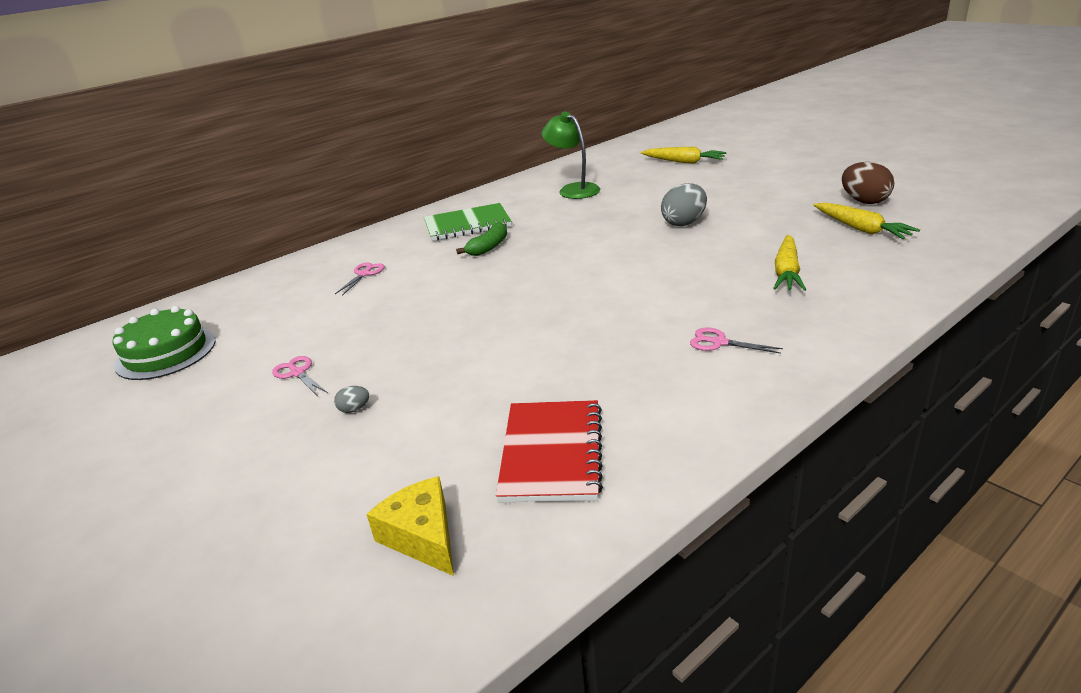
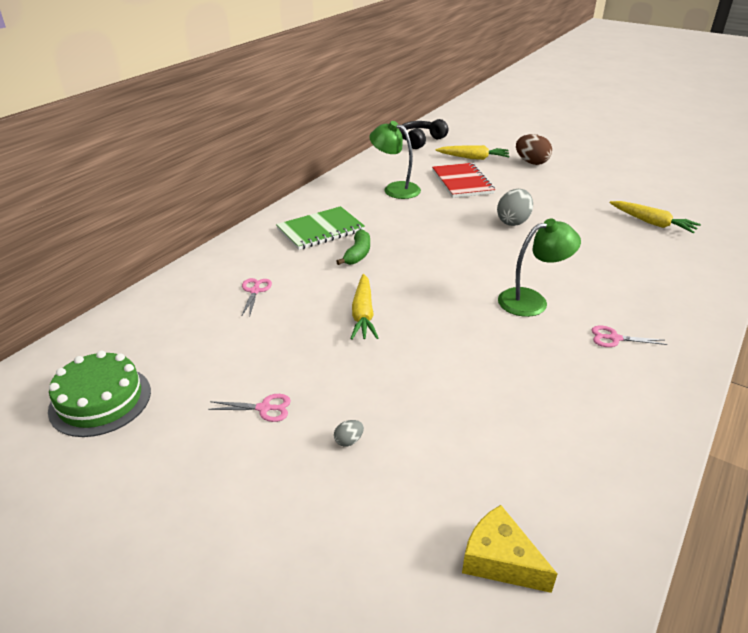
camera: 20 degrees left, 5 degrees up
pink scissors [272,356,328,396] -> pink scissors turned 150 degrees clockwise [208,394,291,422]
red notebook [496,400,603,502] -> red notebook moved to [432,163,495,198]
yellow carrot [773,235,807,291] -> yellow carrot moved to [350,274,378,340]
brown egg [842,162,894,204] -> brown egg moved to [516,134,552,165]
none -> black headphones [399,119,448,149]
none -> green lamp [498,219,581,317]

